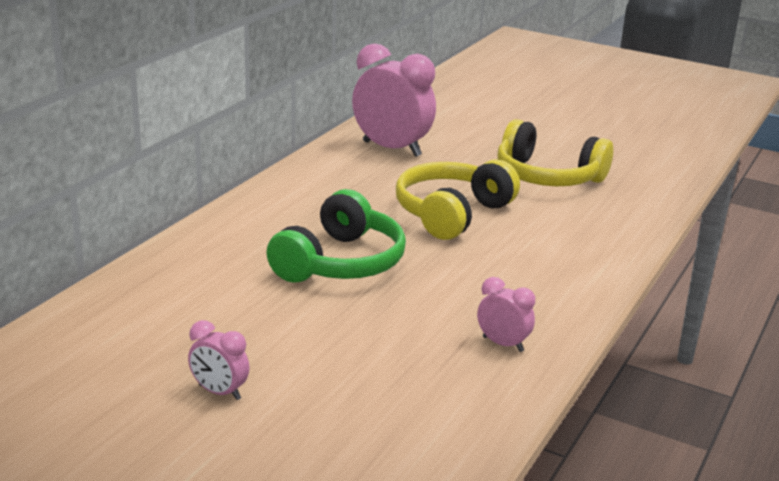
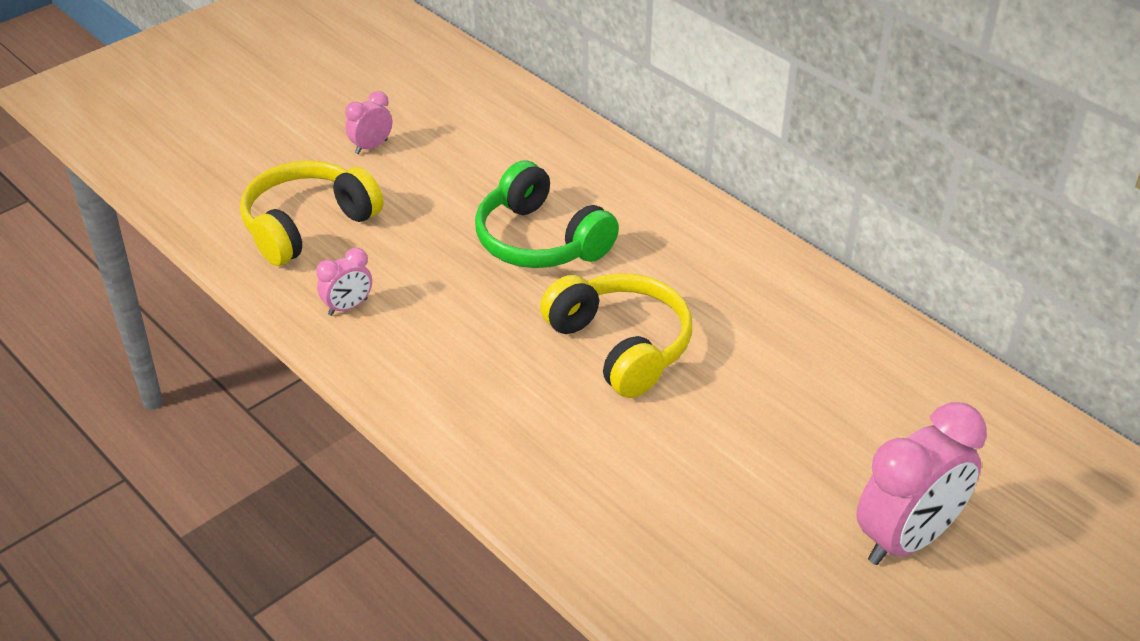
camera: 110 degrees right, 15 degrees up
pink clock [352,43,436,157] -> pink clock moved to [856,402,987,565]
yellow headphones [498,119,613,186] -> yellow headphones moved to [240,160,383,266]

